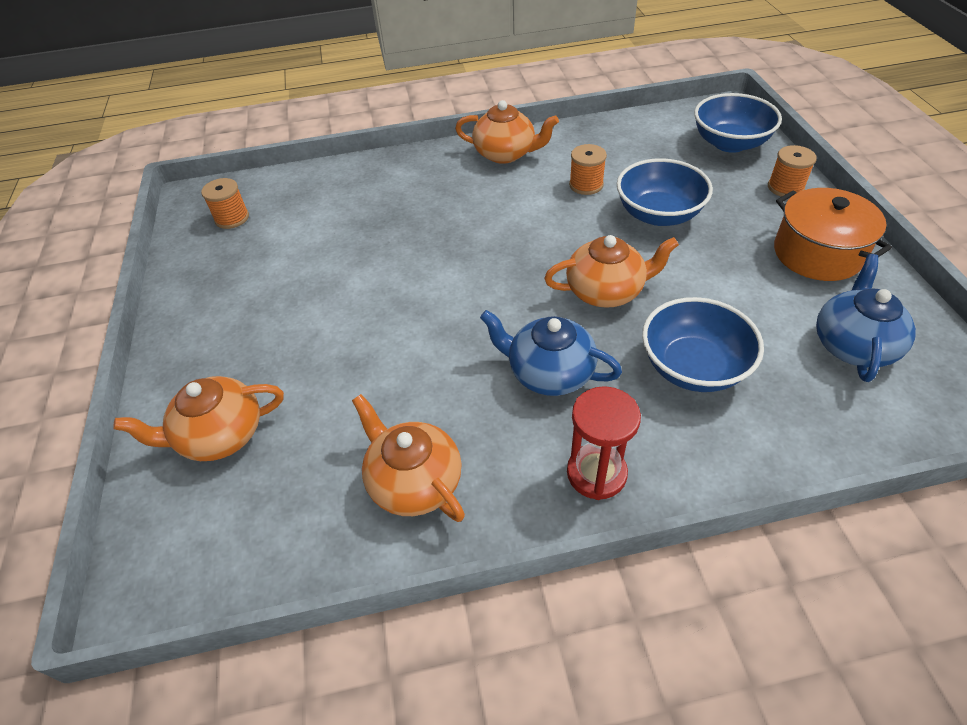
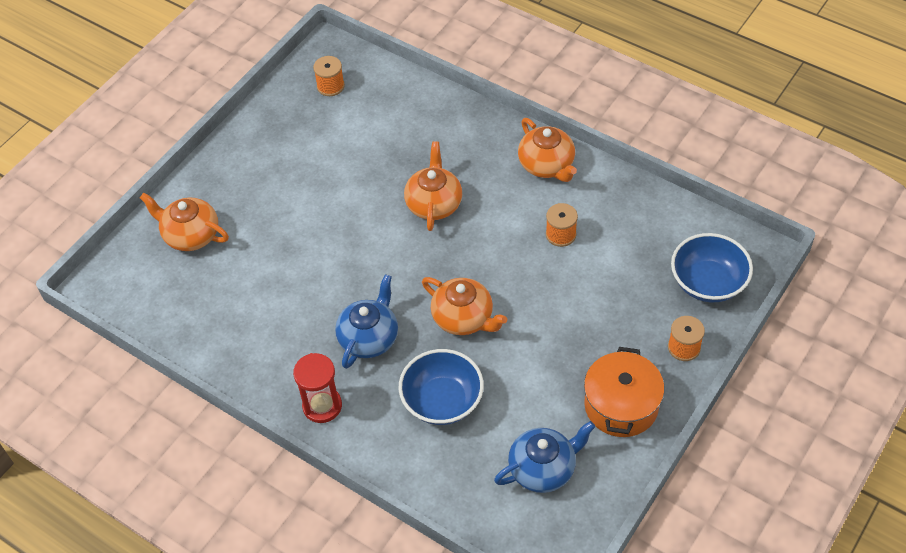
camera: 45 degrees right, 5 degrees up
orange teapot [352,394,465,522] -> orange teapot moved to [404,141,462,231]
blue teapot [480,310,622,396] -> blue teapot turned 45 degrees clockwise [335,274,398,369]
blue bowl [617,158,713,226] -> none

